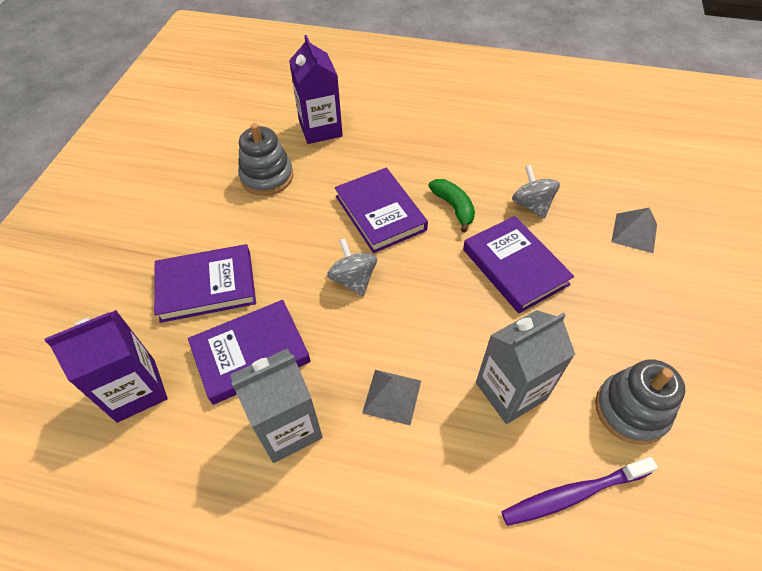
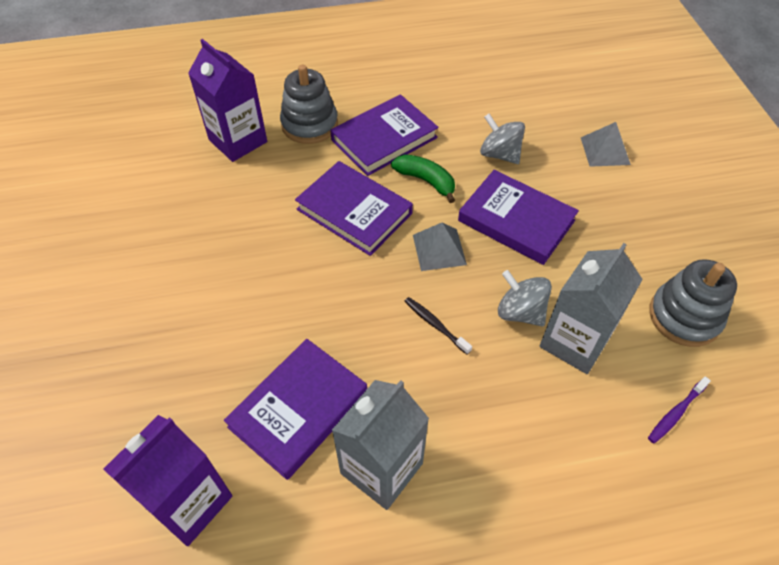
camera: 25 degrees left, 0 degrees up
purple book [154,244,256,323] -> purple book moved to [330,94,439,176]
grey stacking toy [238,123,293,196] -> grey stacking toy moved to [280,65,338,144]
grey spinning top [327,238,377,296] -> grey spinning top moved to [498,270,552,327]
grey pyramid [362,370,421,425] -> grey pyramid moved to [413,222,467,271]
purple toothbrush [501,457,658,526] -> purple toothbrush [648,376,711,444], size x0.58
none -> black toothbrush [404,297,472,354]

